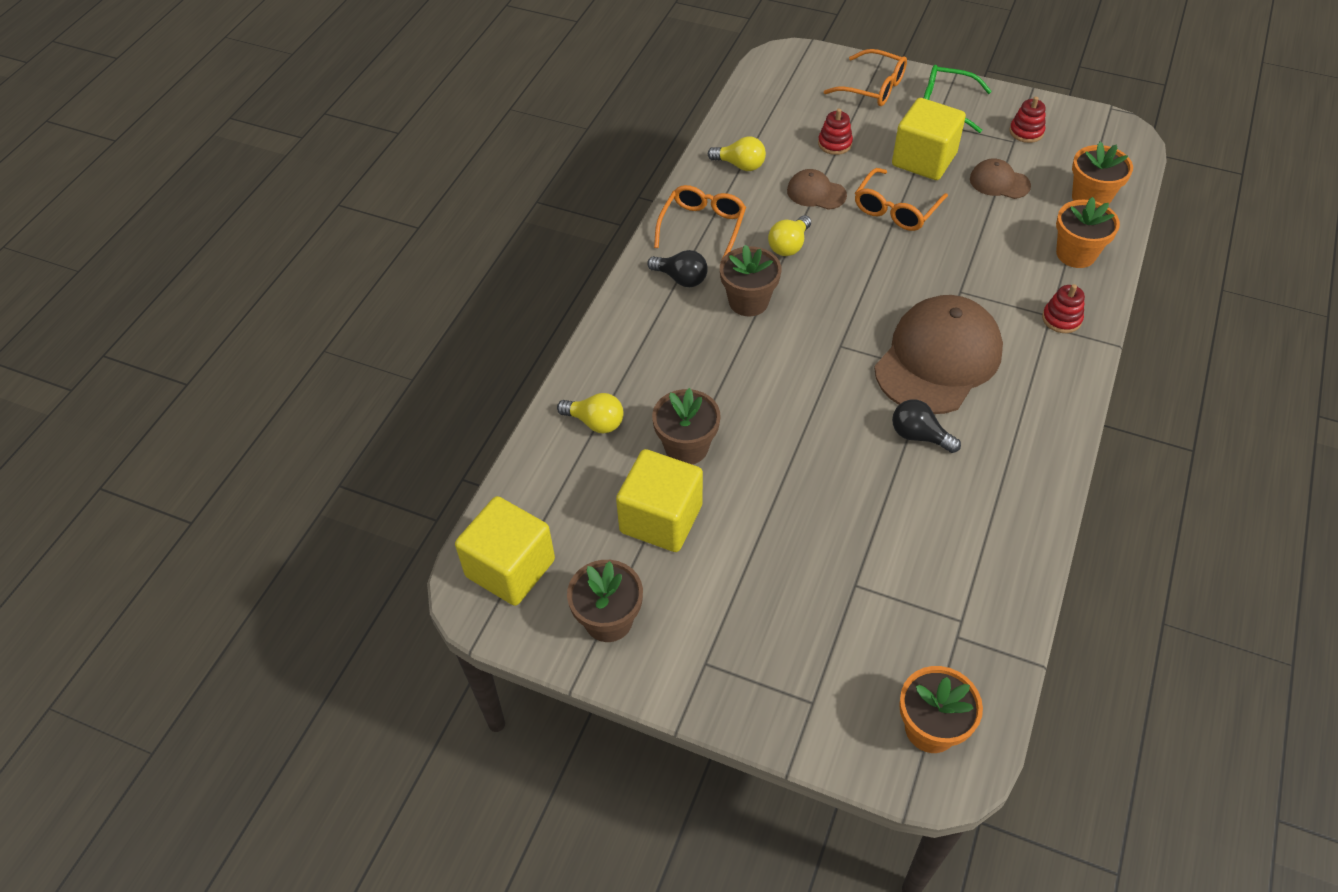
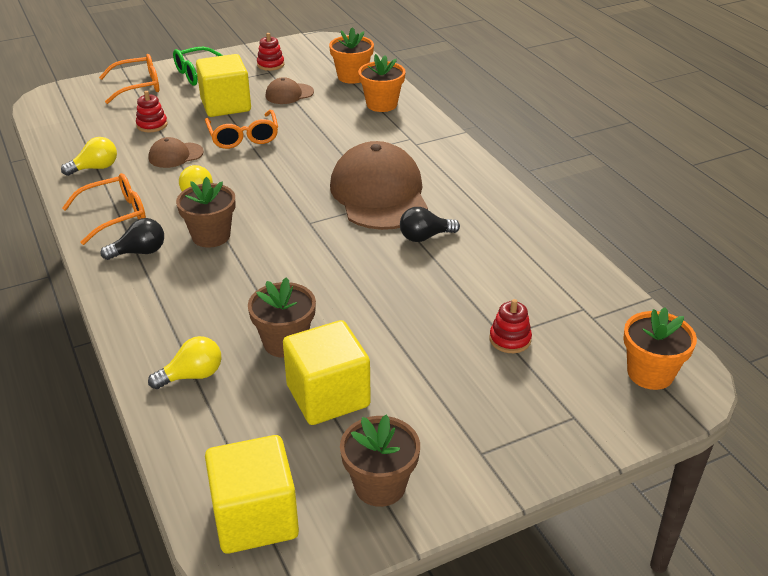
camera: 50 degrees left, 15 degrees down
orange glasses [654,185,746,259] -> orange glasses turned 90 degrees clockwise [62,173,146,245]
red stacking toy [1042,284,1085,333] -> red stacking toy moved to [489,299,532,353]

